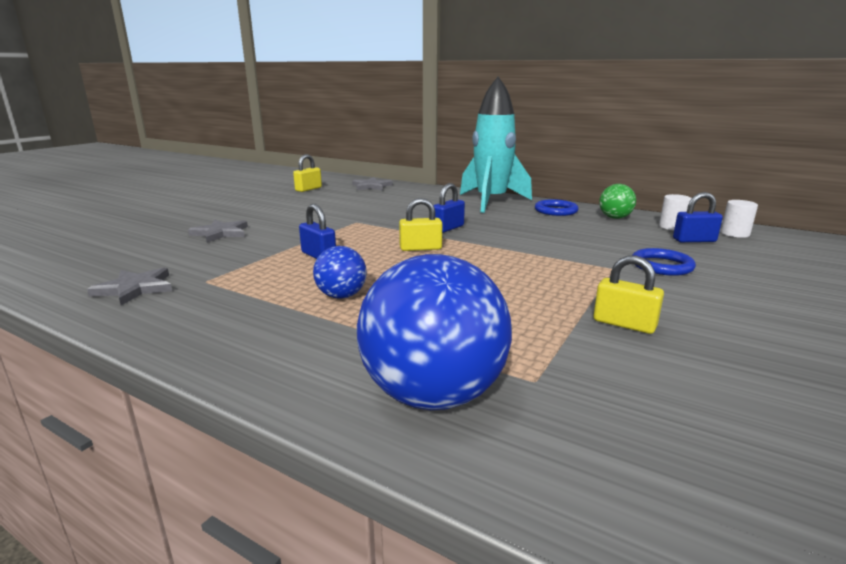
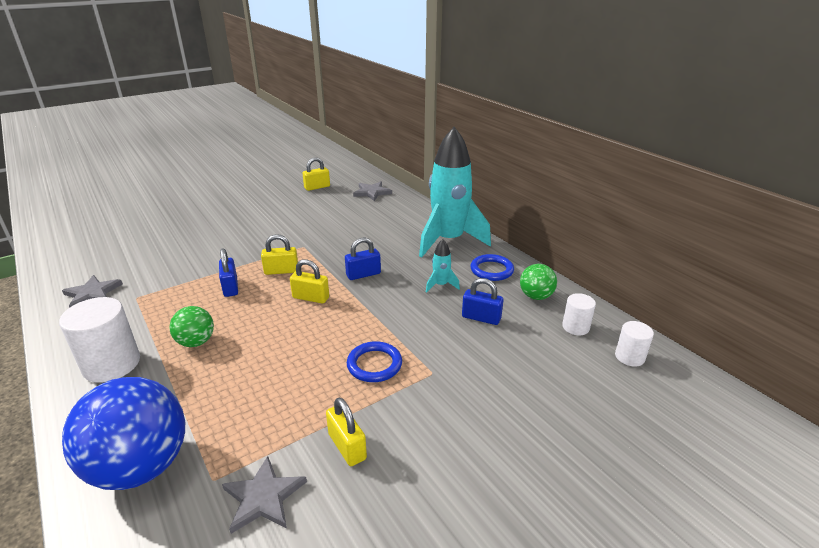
camera: 25 degrees right, 10 degrees up
grey star [188,220,248,243] -> grey star moved to [222,456,307,534]
blue ball [313,246,367,299] -> green ball [170,306,214,347]
blue ring [632,248,696,276] -> blue ring moved to [347,341,402,382]
blue padlock [673,192,723,242] -> blue padlock moved to [462,278,503,325]
none -> white cylinder [59,297,140,383]
none -> yellow padlock [261,234,298,275]
none -> turquoise rocket [426,239,460,293]

